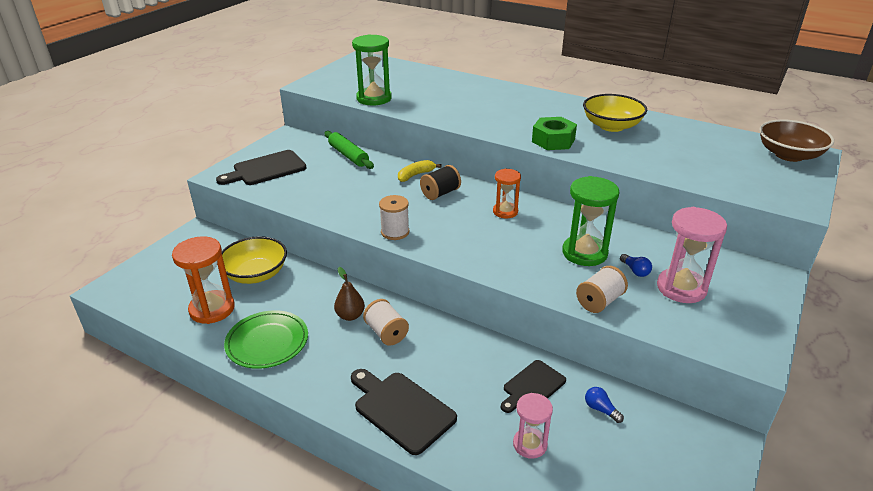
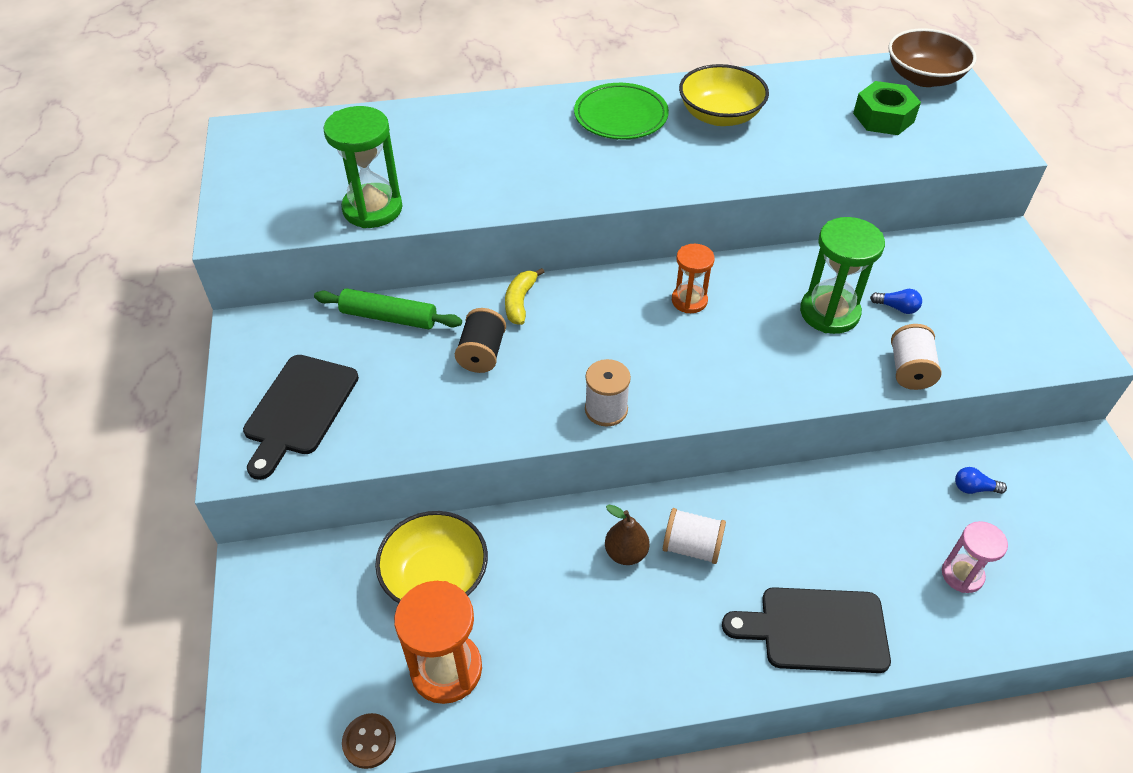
camera: 40 degrees left, 15 degrees up
green plate [224,310,308,369] -> green plate moved to [574,83,669,140]
black spool [420,165,461,200] -> black spool moved to [455,308,506,373]
black cutting board [501,360,566,413] -> none
green nut [532,117,577,150] -> green nut moved to [853,81,921,135]
pink hourglass [657,207,727,303] -> none
none -> brown button [342,713,396,769]

